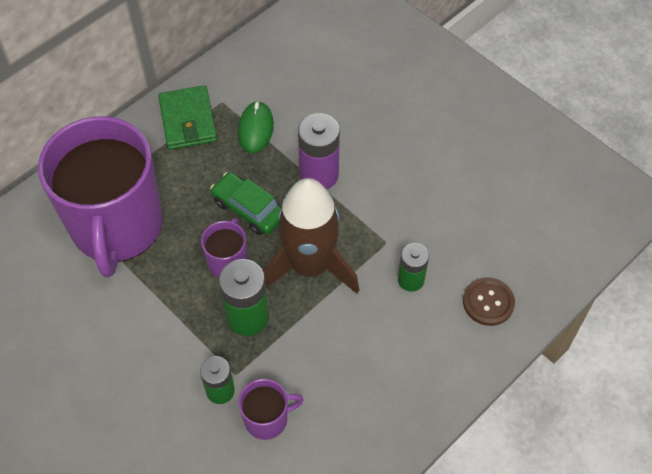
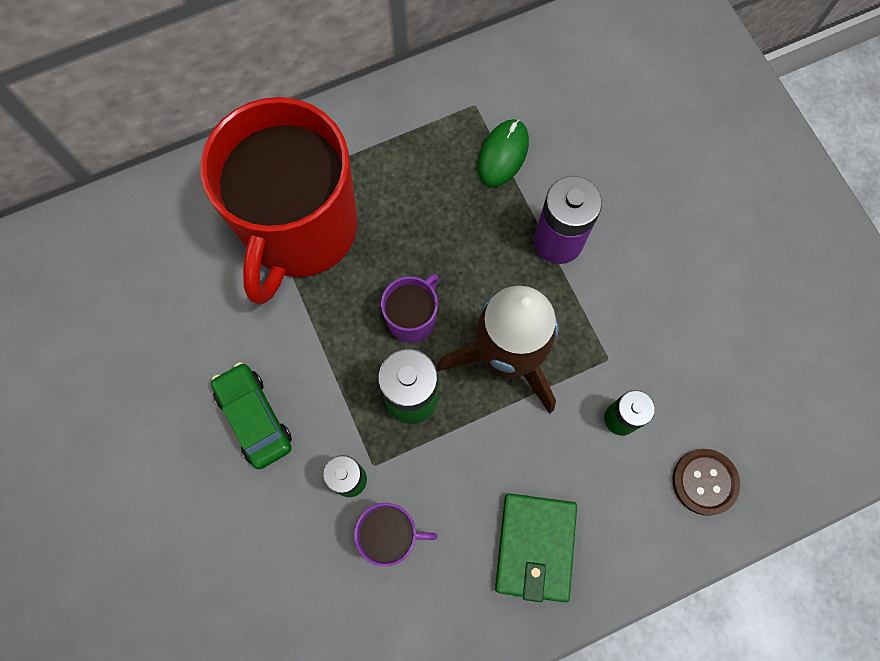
camera: 20 degrees right, 15 degrees up
purple mug [38,116,163,277] -> red mug [200,97,358,305]
green wallet [158,85,217,150] -> green wallet moved to [495,493,577,603]
green car [210,172,282,235] -> green car moved to [211,362,292,469]

